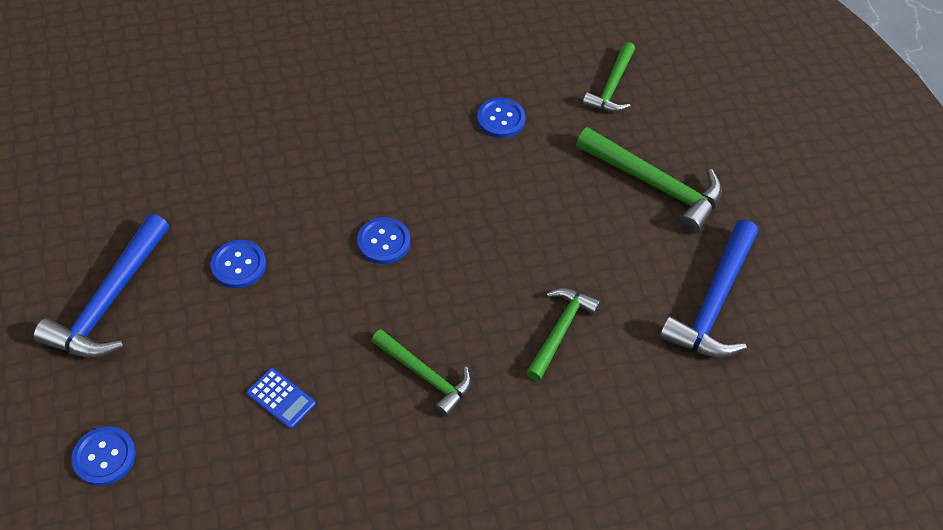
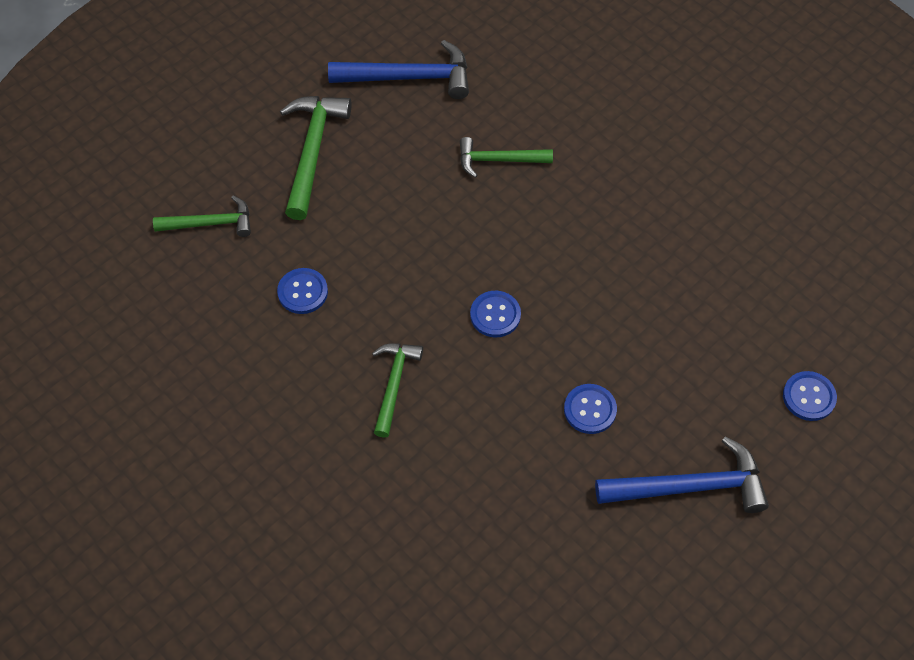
camera: 115 degrees left, 5 degrees up
blue calculator [246,368,316,429] -> none
green hammer [371,329,471,417] -> green hammer moved to [372,343,423,438]

